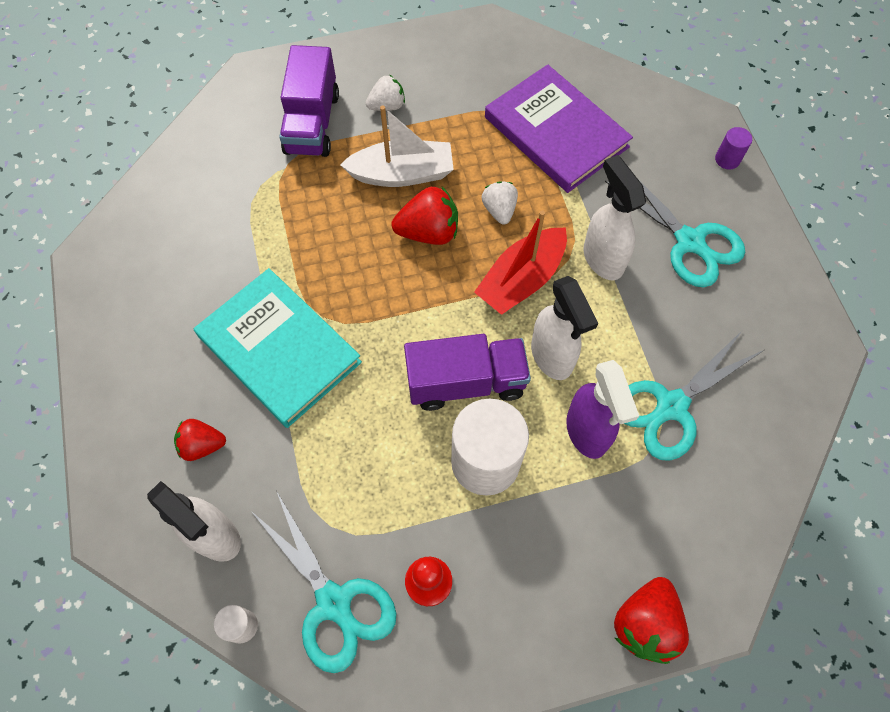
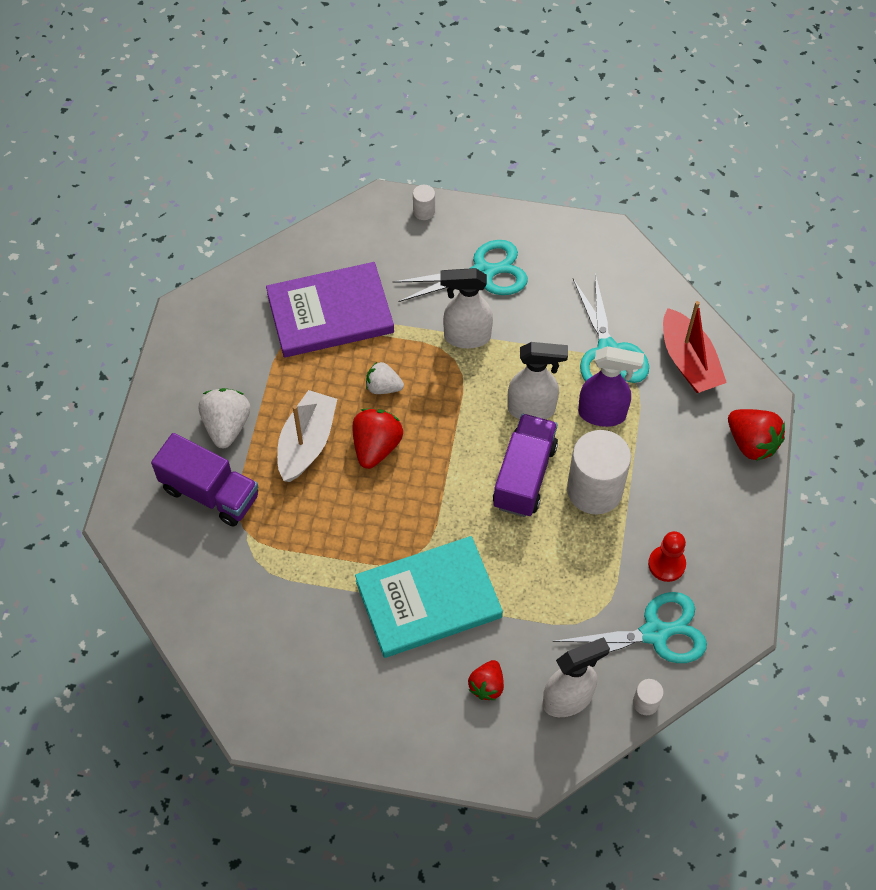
camera: 65 degrees left, 5 degrees down
white strawberry [366,75,405,111] -> white strawberry [199,388,250,448], size x1.54
red boat [474,210,567,315] -> red boat moved to [663,301,727,393]
purple cylinder [715,127,752,169] -> white cylinder [413,185,435,220]

